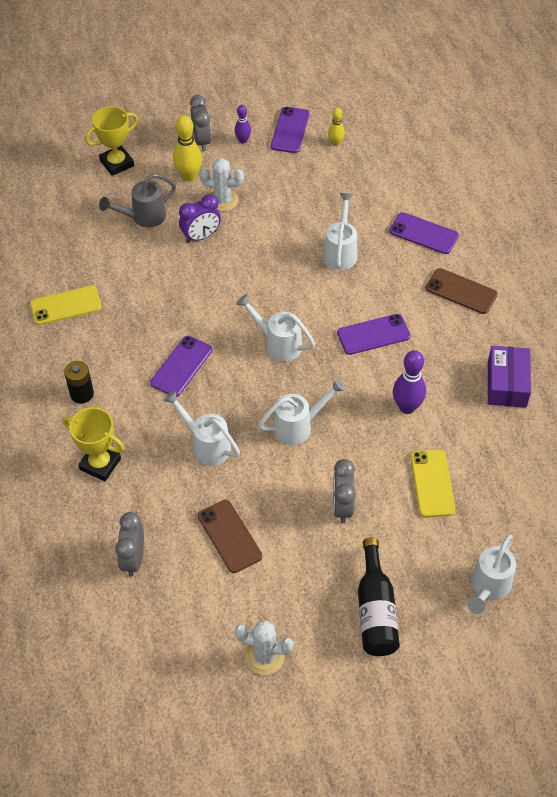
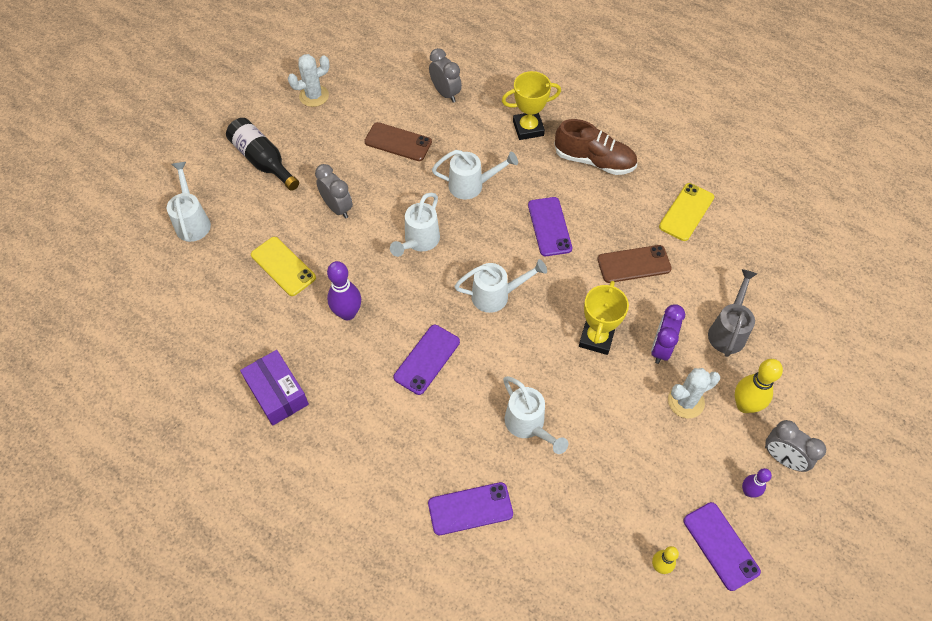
camera: 140 degrees right, 5 degrees up
black battery [64,361,94,404] -> brown shoe [555,119,637,175]
yellow trophy [85,106,138,176] -> yellow trophy moved to [579,281,629,355]
brown phone [426,268,498,314] -> brown phone moved to [598,245,672,283]

